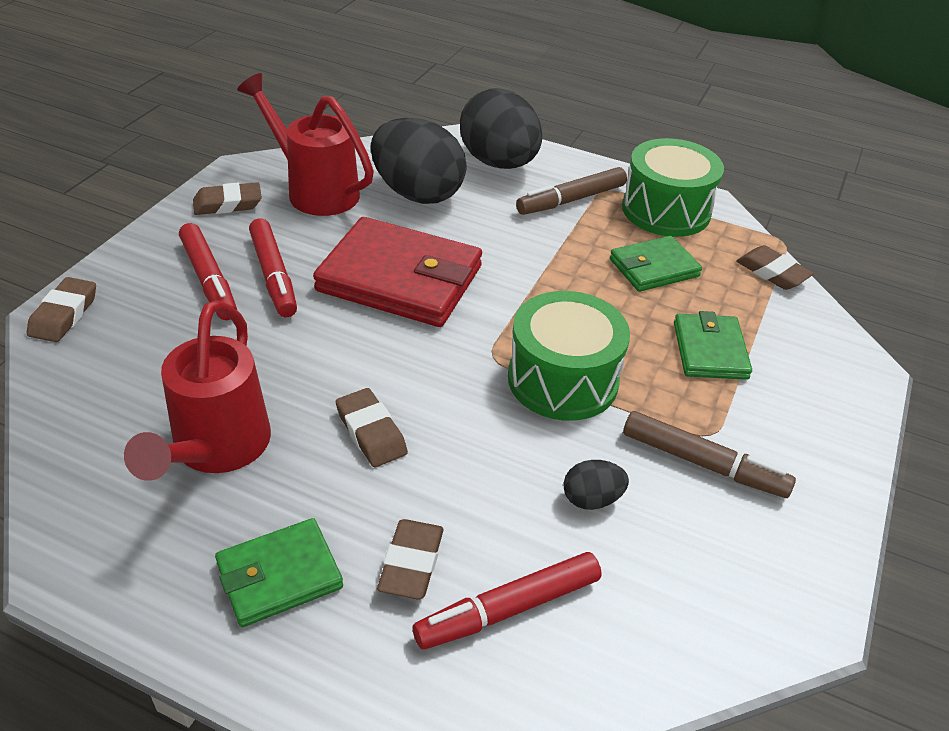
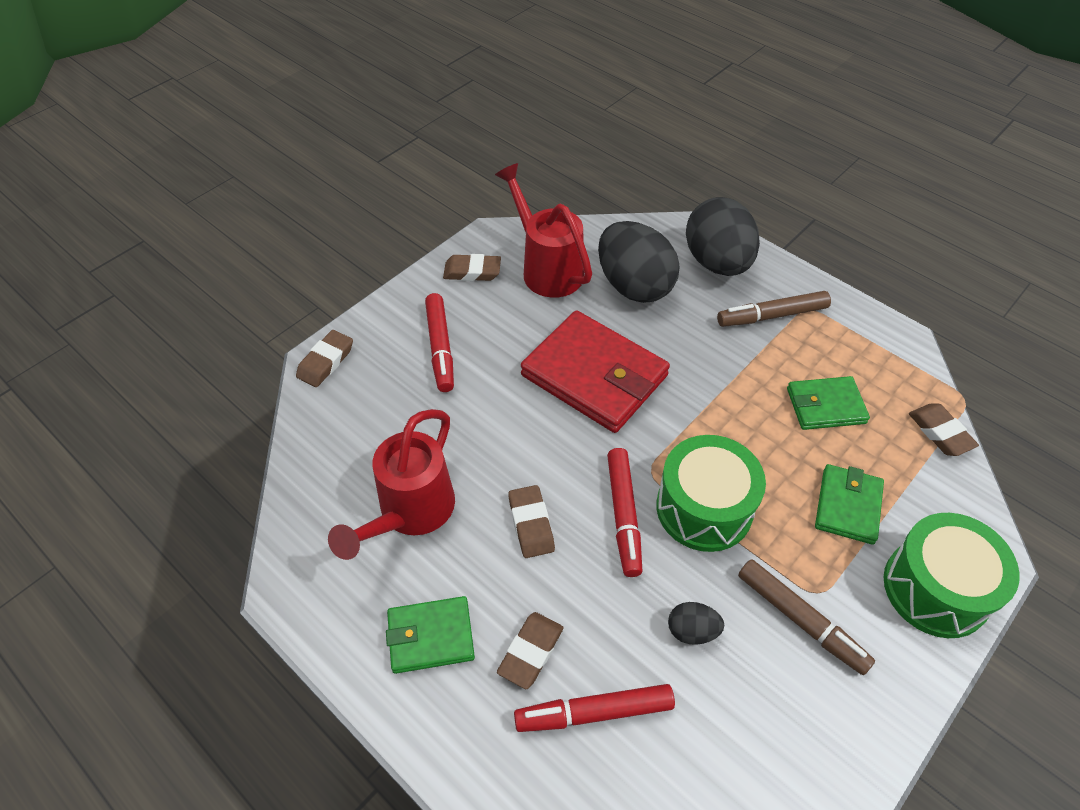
camera: 20 degrees right, 10 degrees up
red marker [249,218,297,317] -> red marker moved to [607,448,642,577]
green drum [622,138,724,237] -> green drum moved to [884,513,1020,638]

